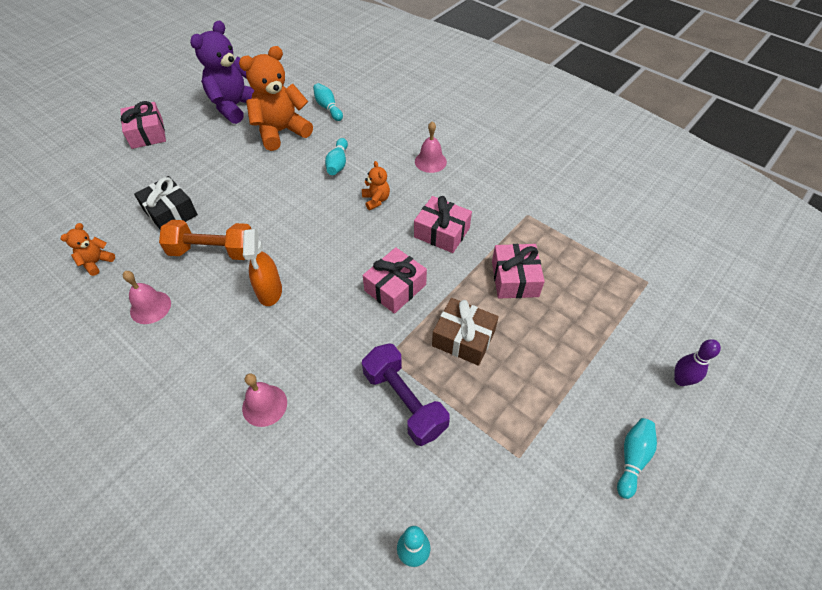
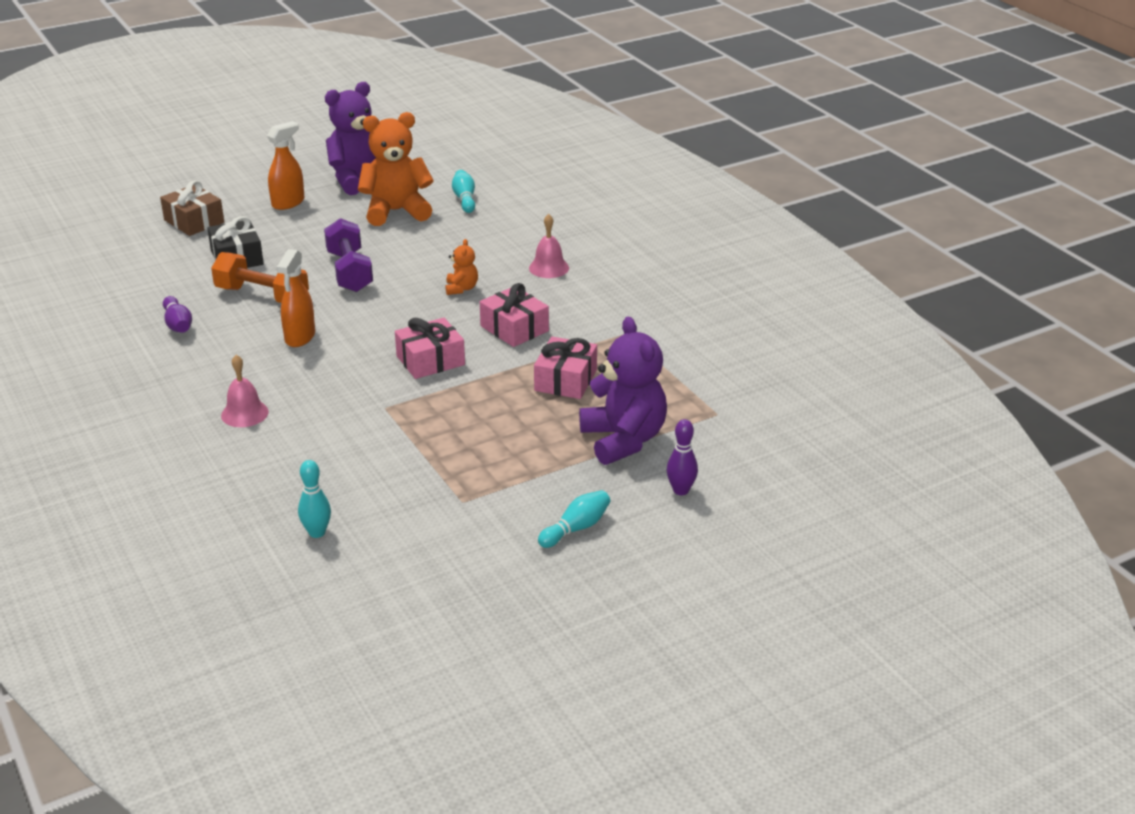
camera: 20 degrees right, 20 degrees down
orange teddy bear [61,223,115,276] -> none
pink gift [120,101,166,149] -> none
pink bell [123,271,171,324] -> purple bowling pin [163,296,192,333]
turquoise bowling pin [325,138,348,175] -> none
purple dumbbell [362,343,450,446] -> purple dumbbell moved to [324,218,373,292]
brown gift [432,298,499,366] -> brown gift moved to [160,180,224,236]
none -> orange spray bottle [267,121,304,210]
none -> purple teddy bear [579,316,667,465]

